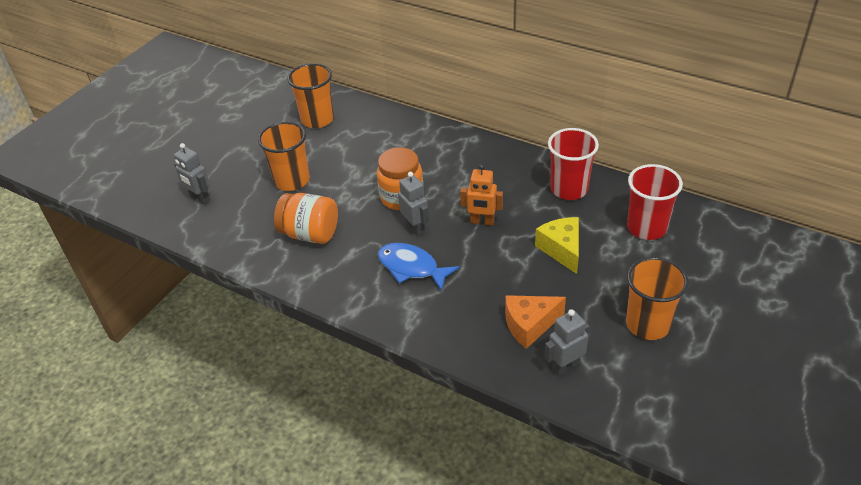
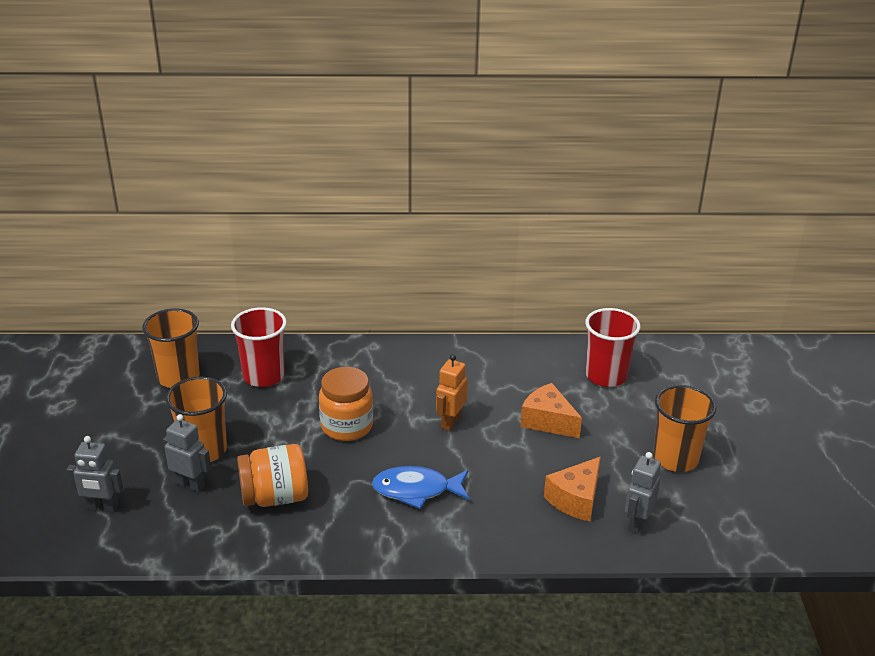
camera: 35 degrees left, 10 degrees down
grey robot [398,172,429,237] -> grey robot moved to [163,414,211,492]
orange robot [460,164,503,226] -> orange robot turned 135 degrees clockwise [436,354,468,431]
yellow cheese [535,217,579,274] -> orange cheese [520,383,582,438]
red cup [548,128,599,200] -> red cup moved to [231,307,287,387]

